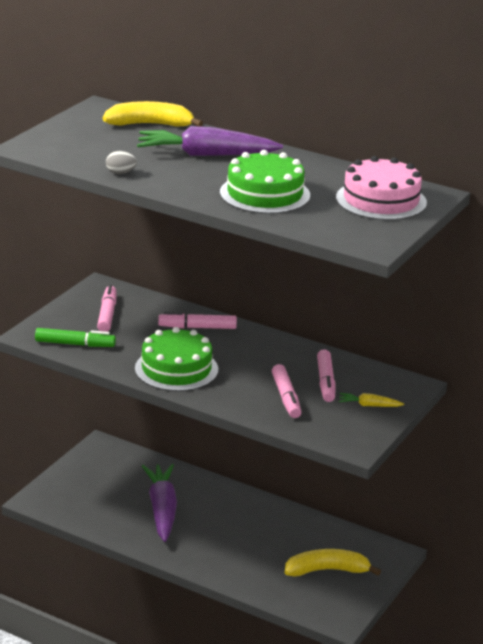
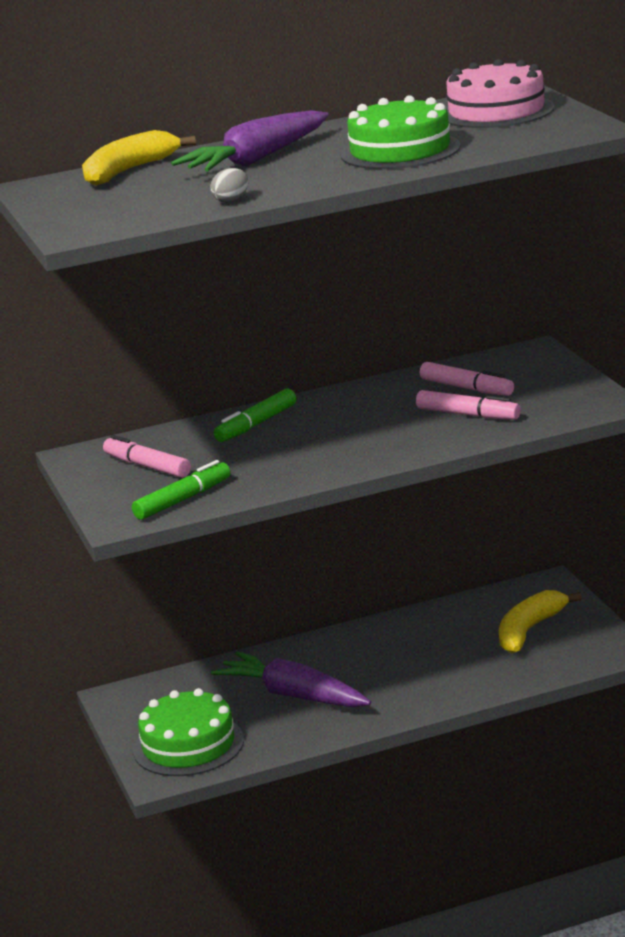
camera: 45 degrees left, 5 degrees down
green cake [135,327,218,391] -> green cake moved to [133,688,244,776]
pink marker [158,312,237,329] -> green marker [214,389,296,442]
yellow carrot [339,393,404,407] -> none

